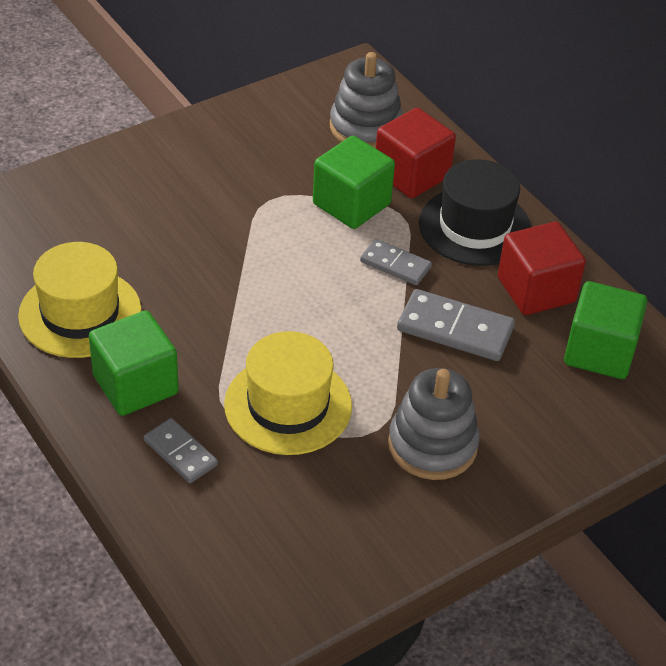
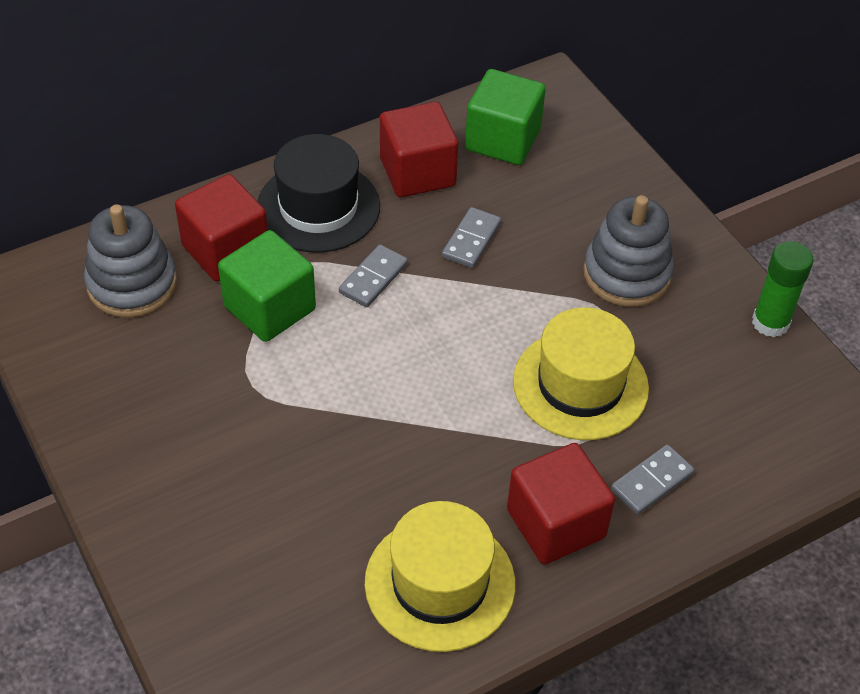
camera: 85 degrees left, 5 degrees up
green cube [89,310,179,416] -> red cube [507,443,615,565]
grey domino [397,289,515,361] -> grey domino [442,207,501,268], size x0.63
none -> green glue stick [752,241,813,337]

